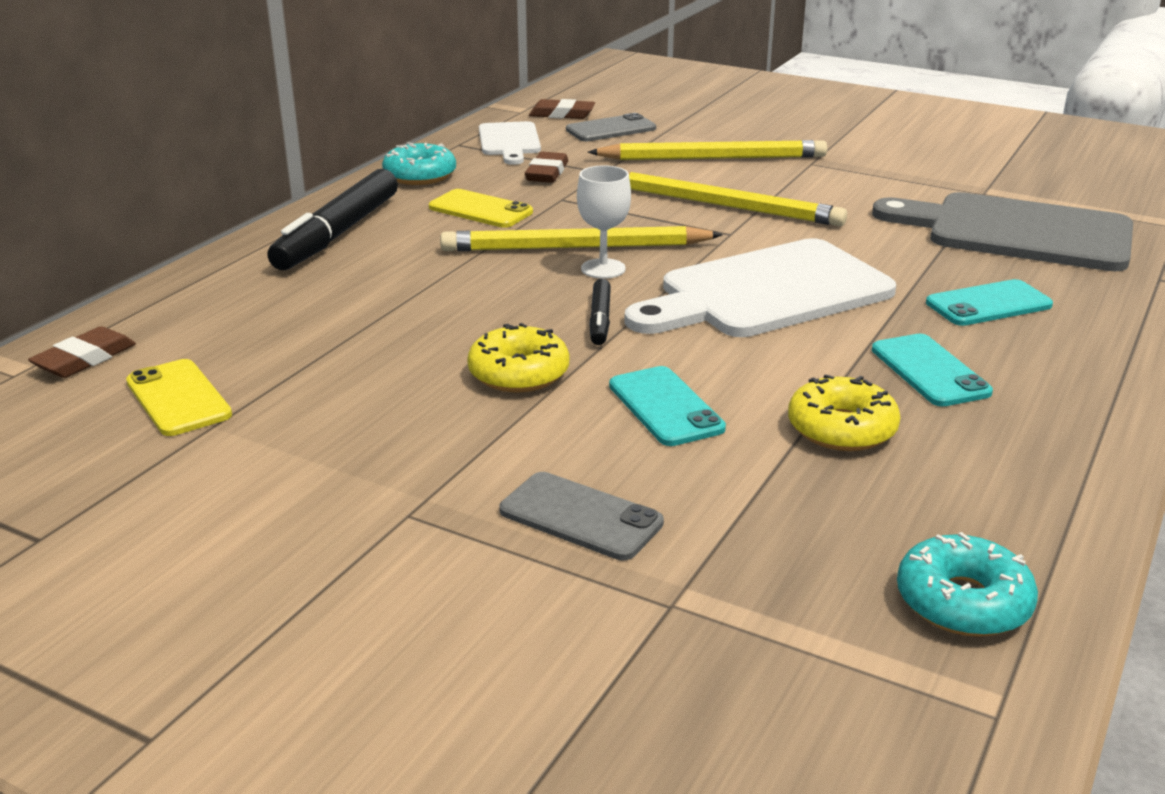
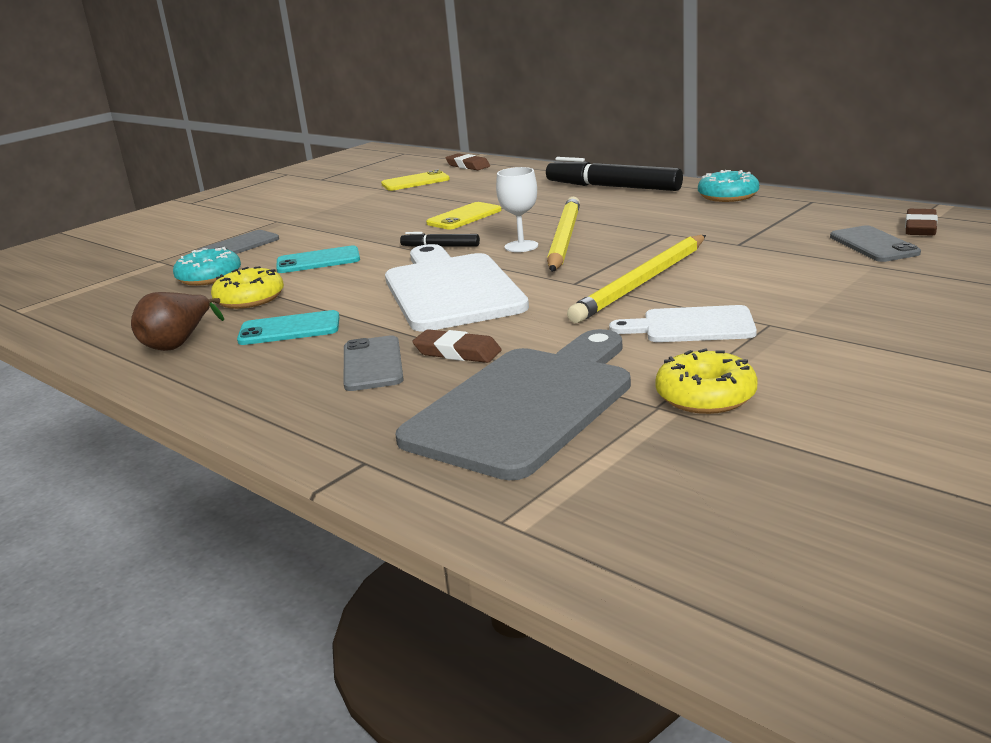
camera: 105 degrees right, 5 degrees down
yellow phone [429,189,533,228] -> yellow phone moved to [426,202,501,229]
yellow donut [467,323,569,392] -> yellow donut moved to [655,348,757,414]
white cutting board [479,121,541,165] -> white cutting board moved to [609,305,757,342]
brown eraser [525,152,568,183] -> brown eraser moved to [412,329,502,363]
yellow pencil [588,140,827,160] -> none
turquoise donut [897,532,1038,637] -> turquoise donut moved to [173,247,241,286]
turquoise phone [926,279,1053,326] -> grey phone [343,335,404,391]
none -> brown pear [131,292,224,351]

